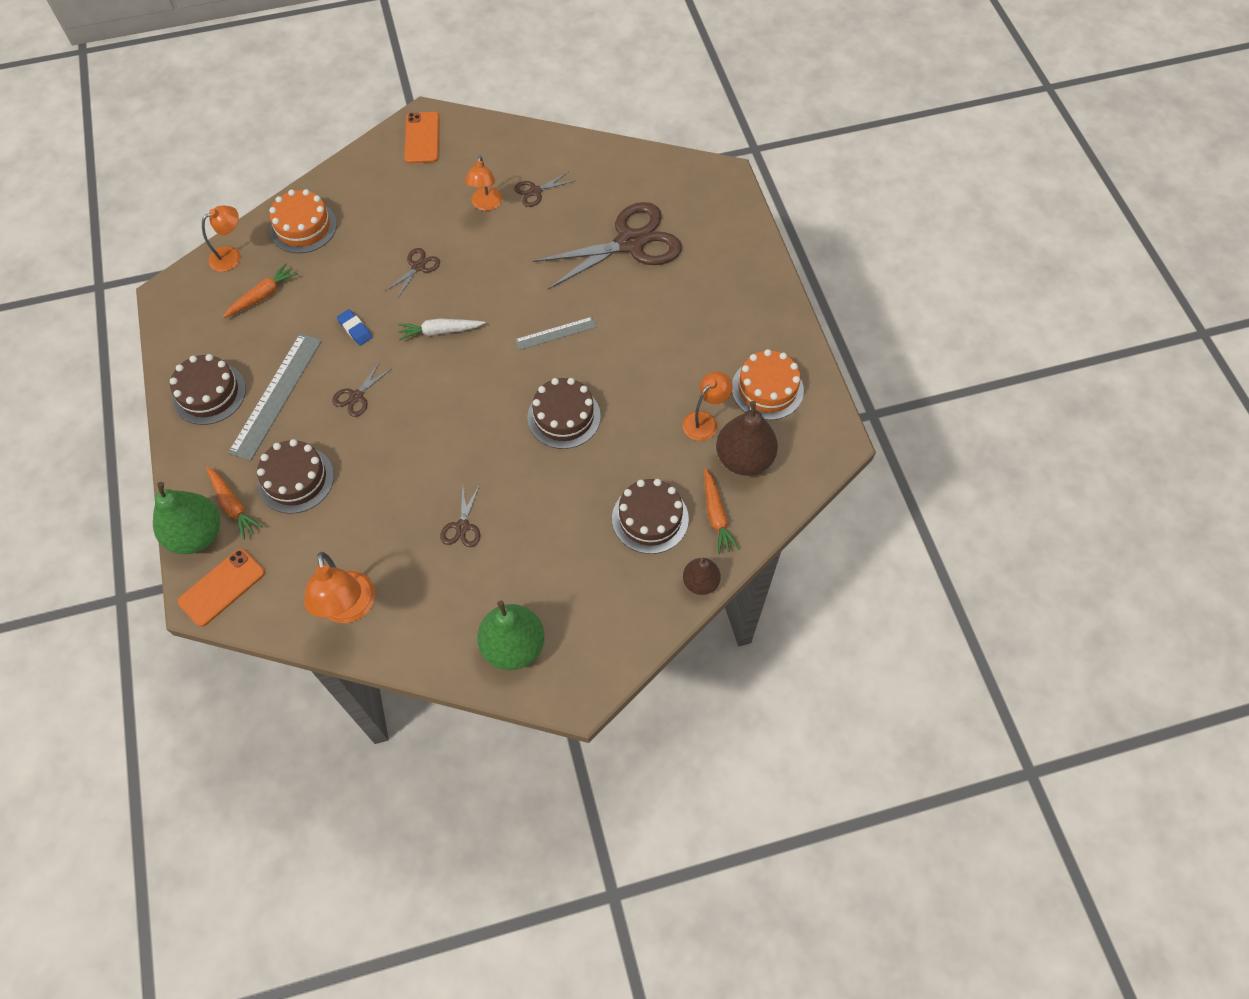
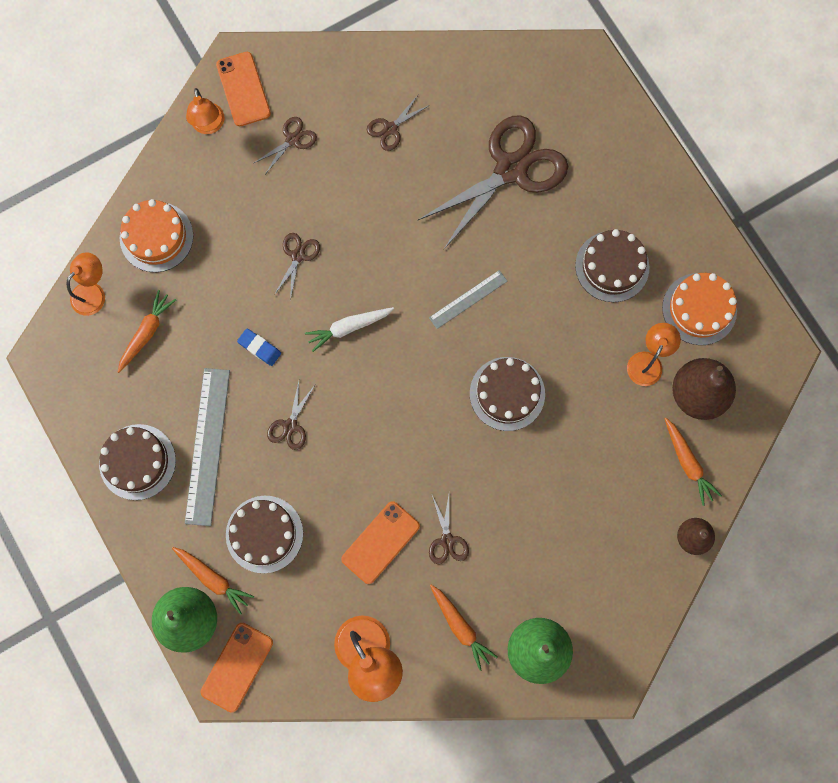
camera: 15 degrees left, 15 degrees up
orange lamp [465,156,502,211] -> orange lamp moved to [186,88,225,134]
brown cake [612,479,689,554] -> brown cake moved to [575,229,649,302]
none -> brown scissors [254,117,317,174]
none -> orange phone [341,501,420,584]
none -> orange carrot [430,585,498,671]

